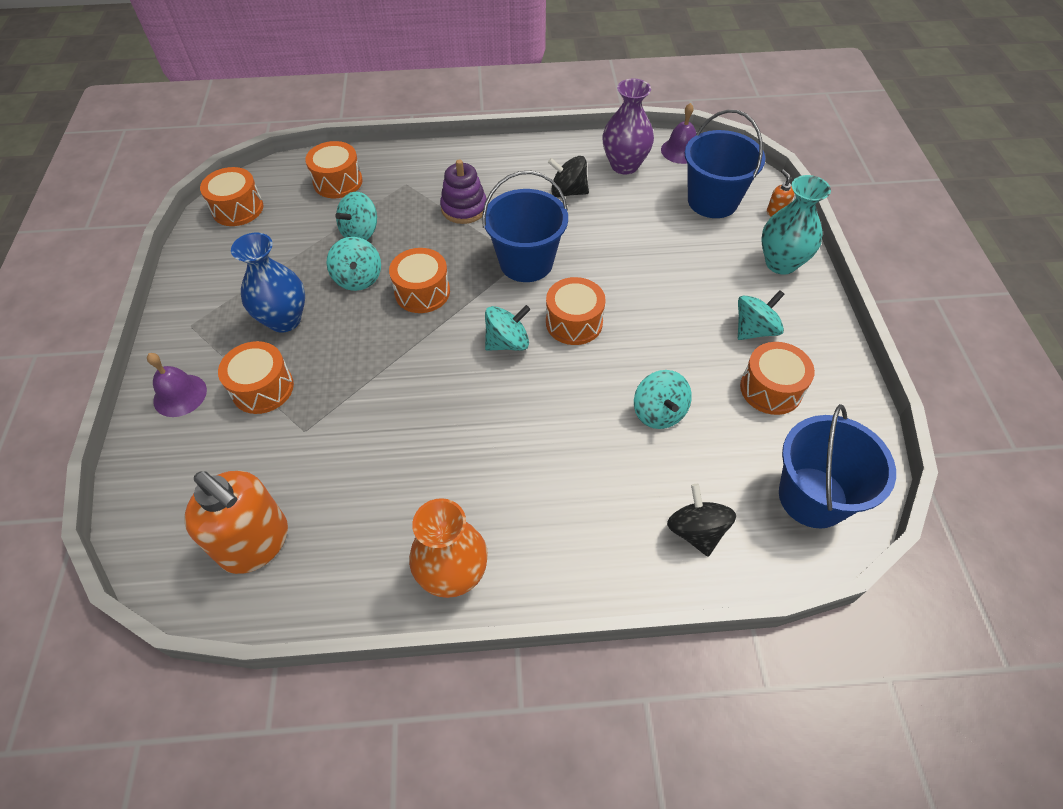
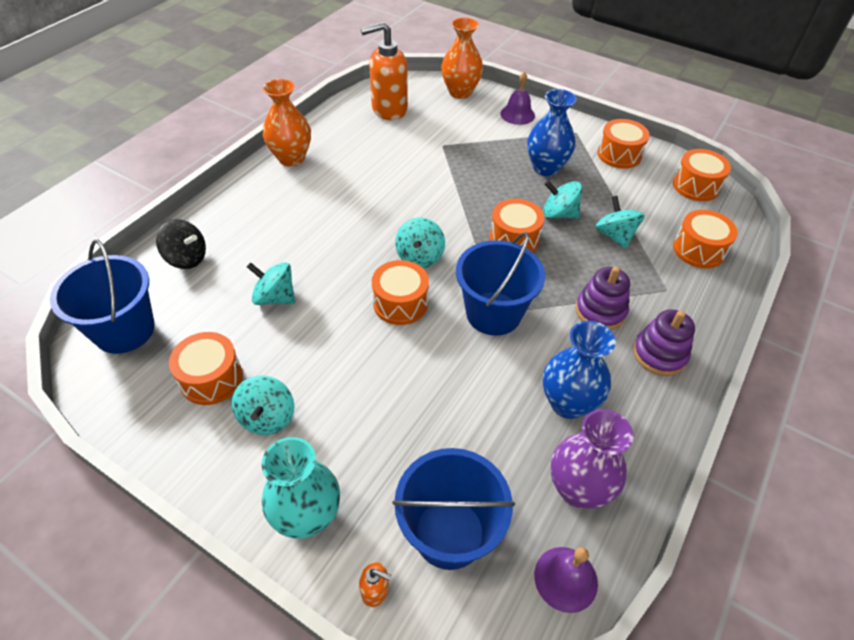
camera: 125 degrees right, 5 degrees down
orange drum [218,341,294,414] -> orange drum moved to [597,119,650,169]
black spinning top [548,156,589,197] -> blue vase [543,321,616,419]
none -> orange vase [441,18,483,99]
none -> purple stacking toy [633,309,695,376]

